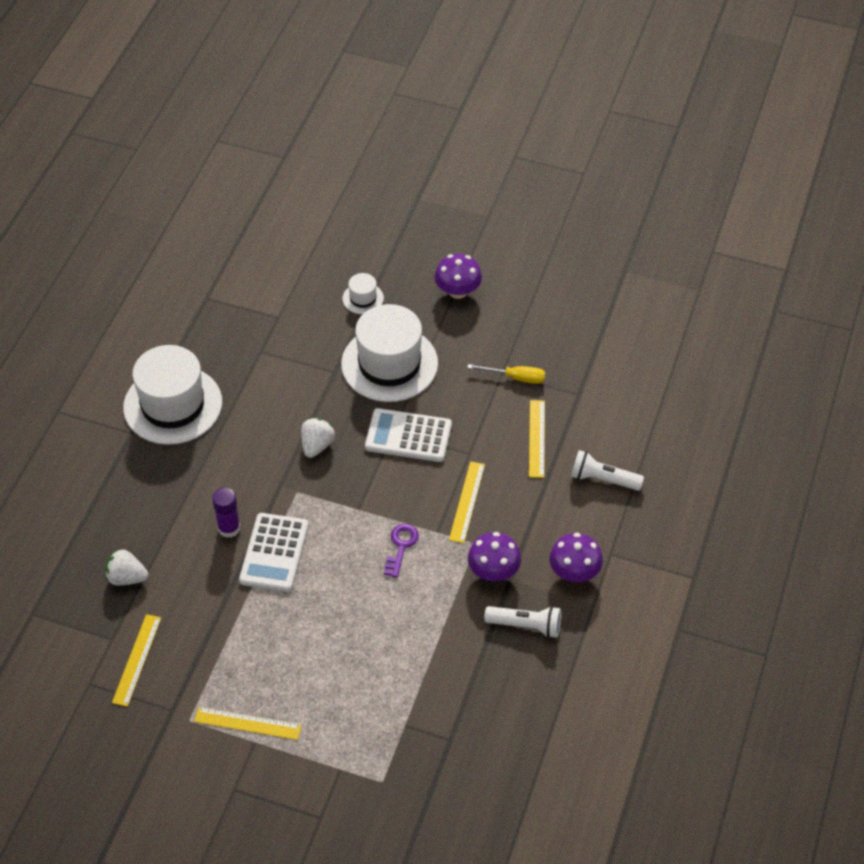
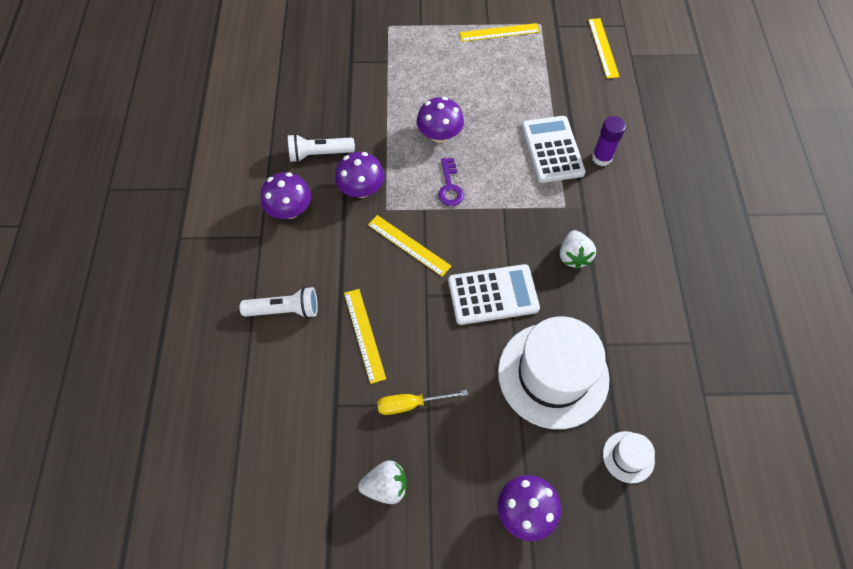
camera: 160 degrees right, 10 degrees up
white strawberry [105,549,148,586] -> white strawberry moved to [358,460,407,504]
white hat [123,345,222,445] -> none
yellow ruler [449,461,485,543] -> yellow ruler turned 45 degrees counterclockwise [368,215,451,277]
none -> purple mushroom [417,97,464,143]

